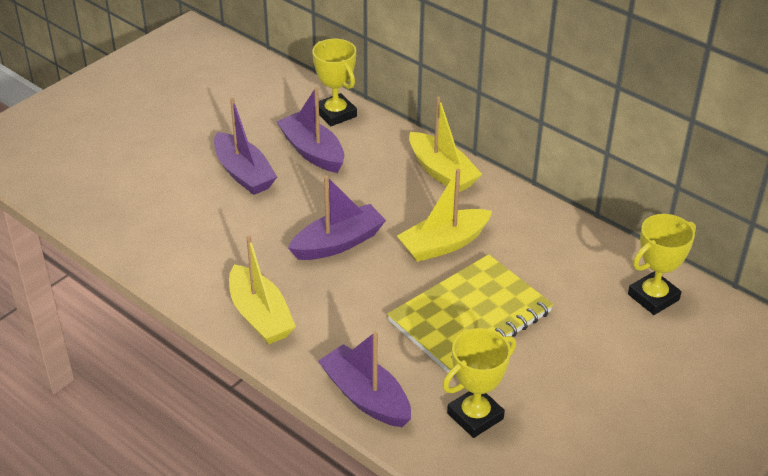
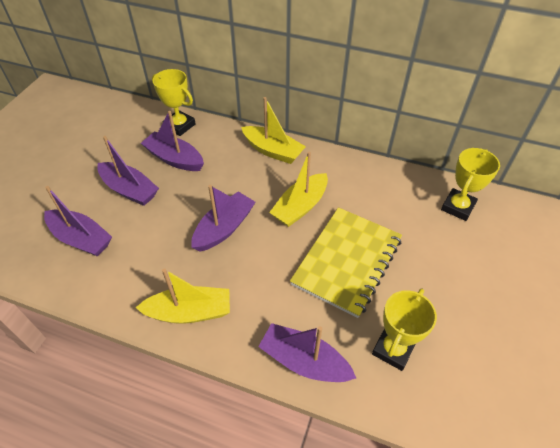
camera: 20 degrees left, 10 degrees up
yellow boat [229,235,296,344] -> yellow boat turned 45 degrees counterclockwise [135,268,230,324]
none -> purple boat [44,186,112,256]

